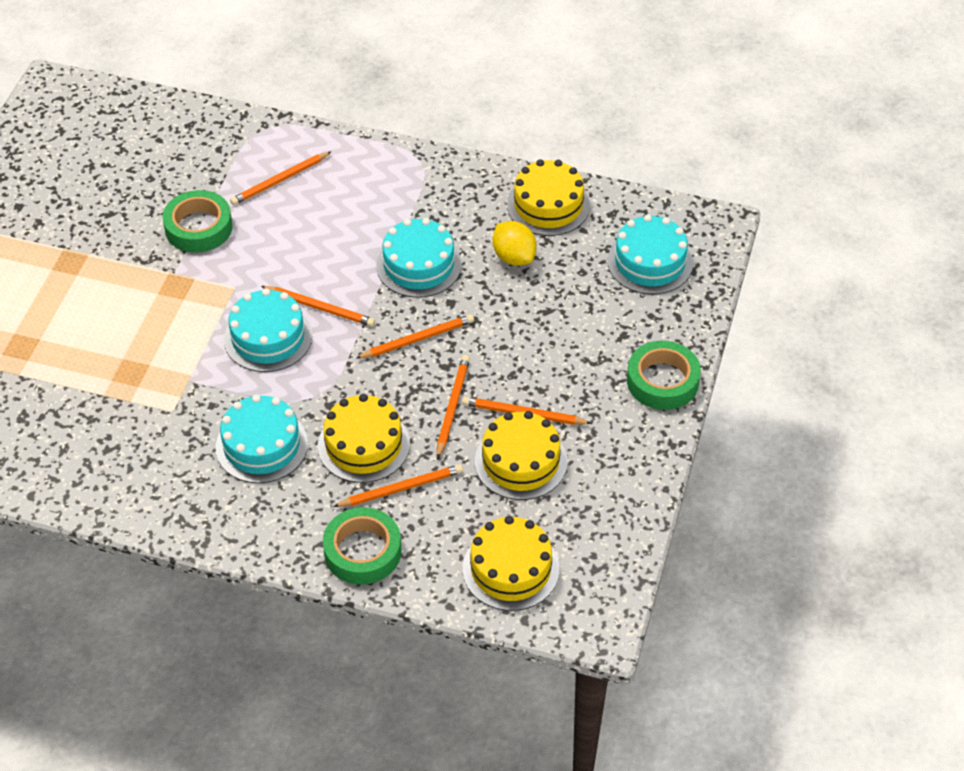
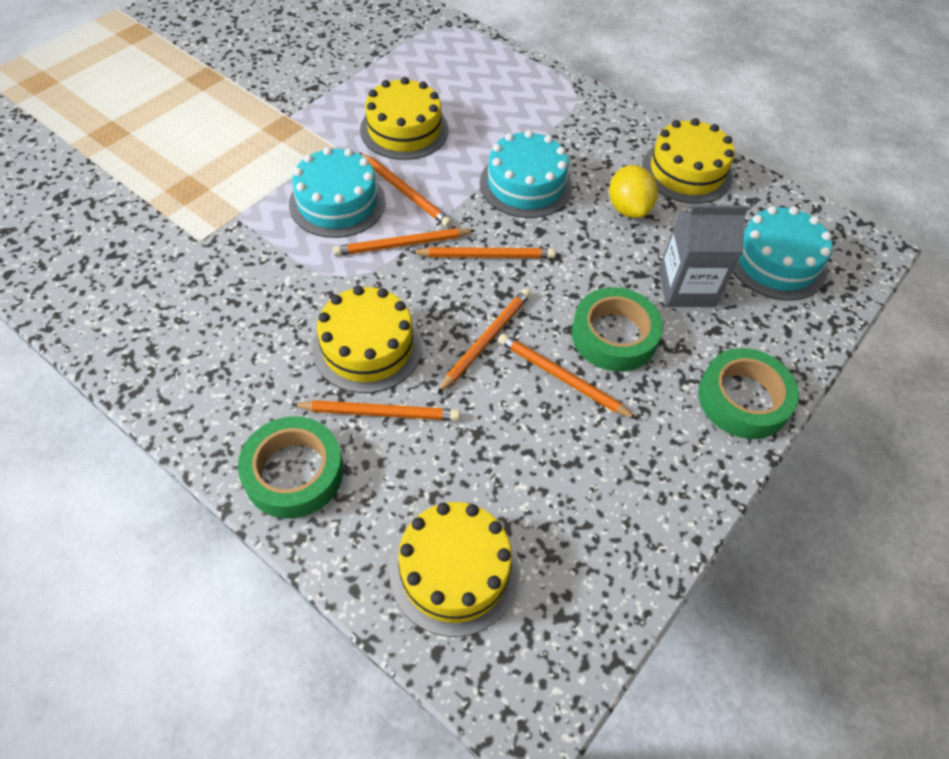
camera: 20 degrees right, 5 degrees up
green tape [162,190,233,253] -> green tape moved to [572,287,663,372]
turquoise cake [216,394,308,483] -> none
orange pencil [230,151,332,205] -> orange pencil moved to [333,228,476,256]
yellow cake [475,411,567,500] -> yellow cake moved to [360,77,448,160]
none -> grey carton [659,205,749,307]

